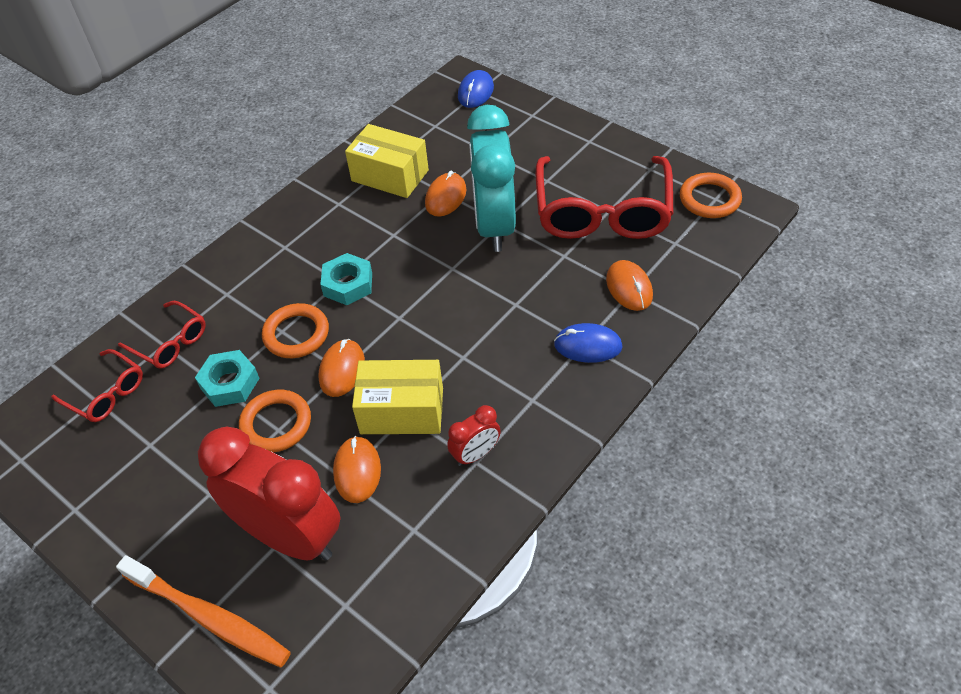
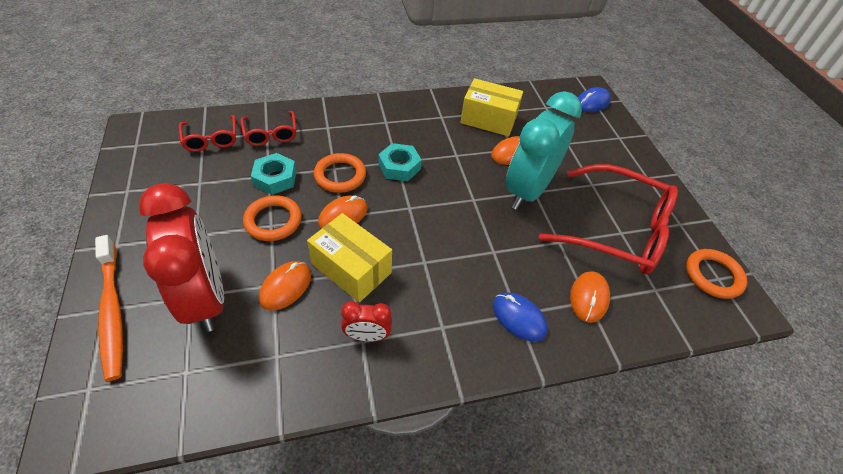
camera: 30 degrees right, 0 degrees up
yellow box [345,124,429,198] -> yellow box turned 45 degrees counterclockwise [460,78,523,136]
red glasses [536,156,674,239] -> red glasses turned 105 degrees counterclockwise [539,164,678,275]

